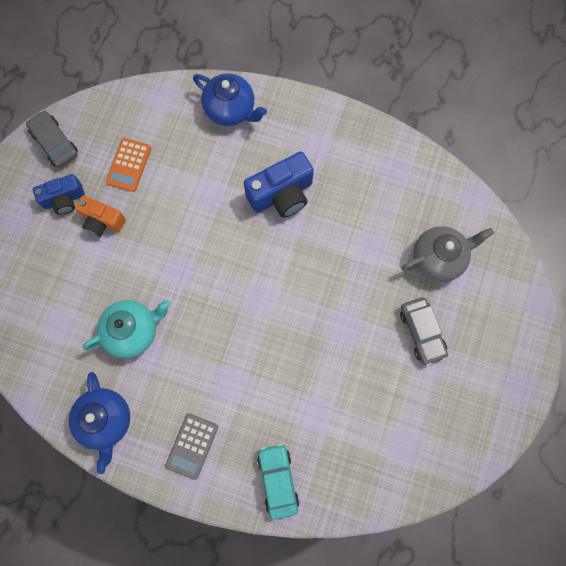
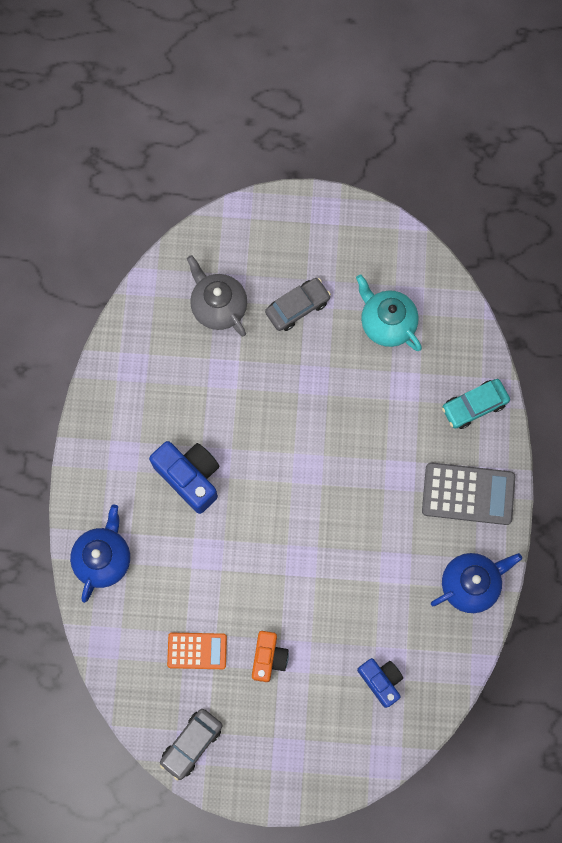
camera: 105 degrees left, 0 degrees up
blue camera [33,174,85,215] -> blue camera moved to [357,658,403,708]
turquoise teapot [83,300,171,358] -> turquoise teapot moved to [356,274,422,351]
grey calculator [165,413,218,480] -> grey calculator [422,462,515,525], size x1.58

